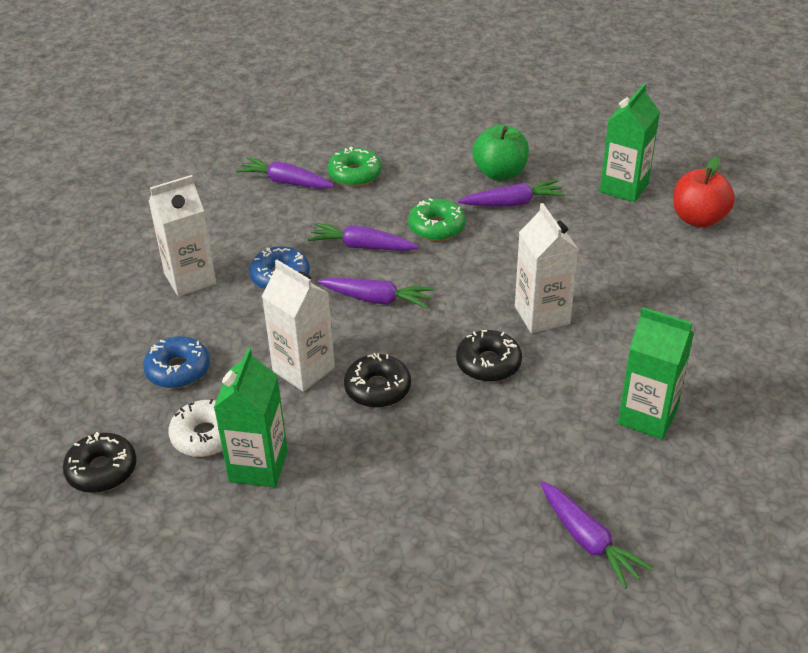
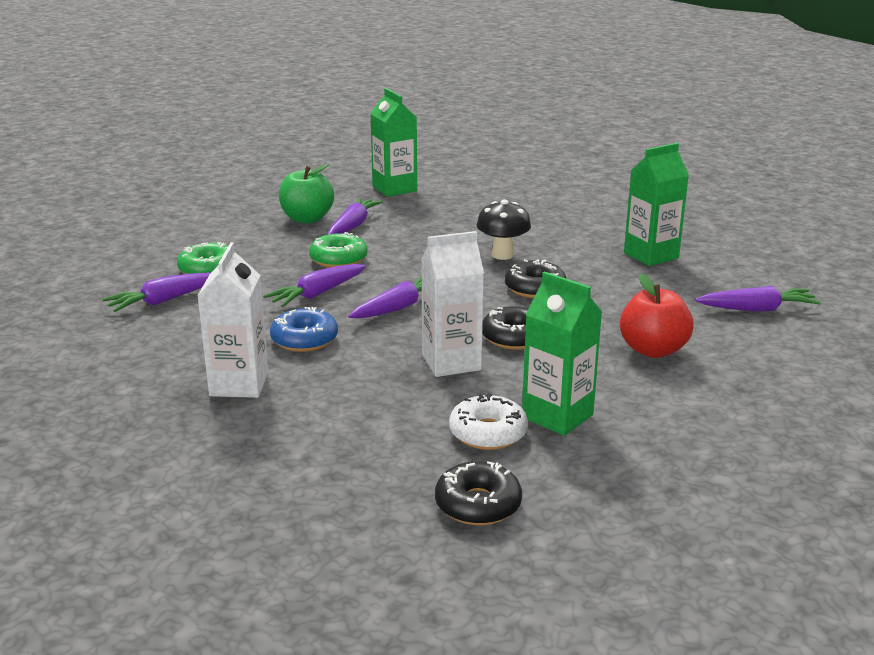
camera: 60 degrees left, 15 degrees down
blue donut [143,336,210,388] -> none
white carton [515,203,579,333] -> black mushroom [476,199,531,260]
red apple [673,157,735,228] -> red apple moved to [620,274,694,358]

